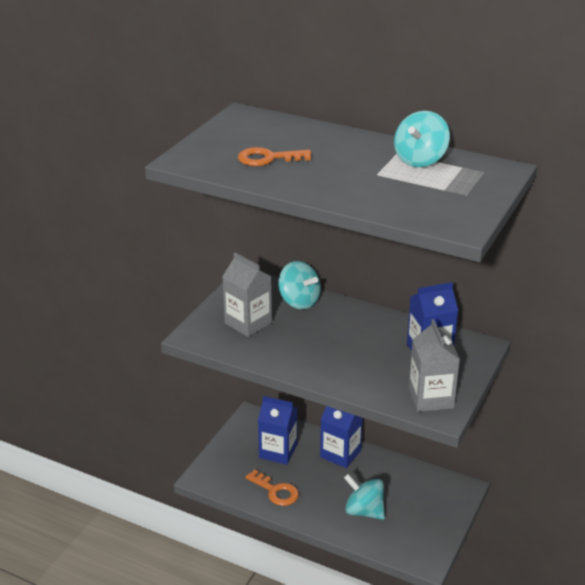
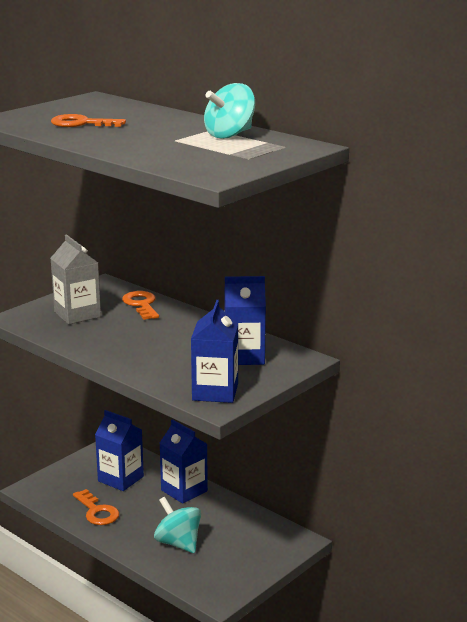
camera: 15 degrees right, 10 degrees down
turquoise spinning top [278,261,321,309] -> orange key [122,291,159,320]
grey carton [409,319,460,412] -> blue carton [191,300,238,403]

